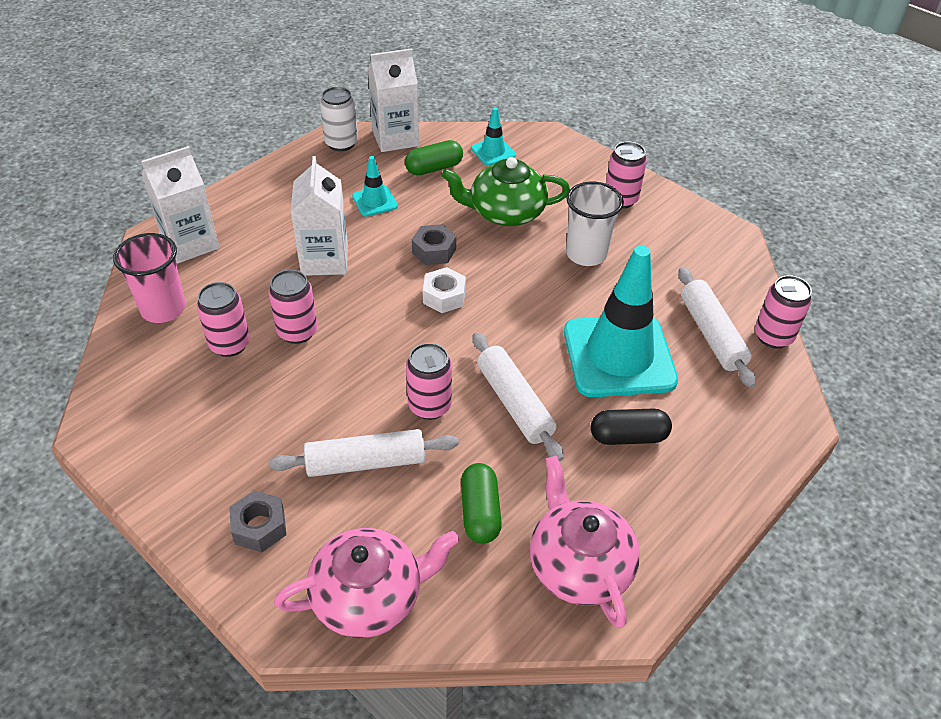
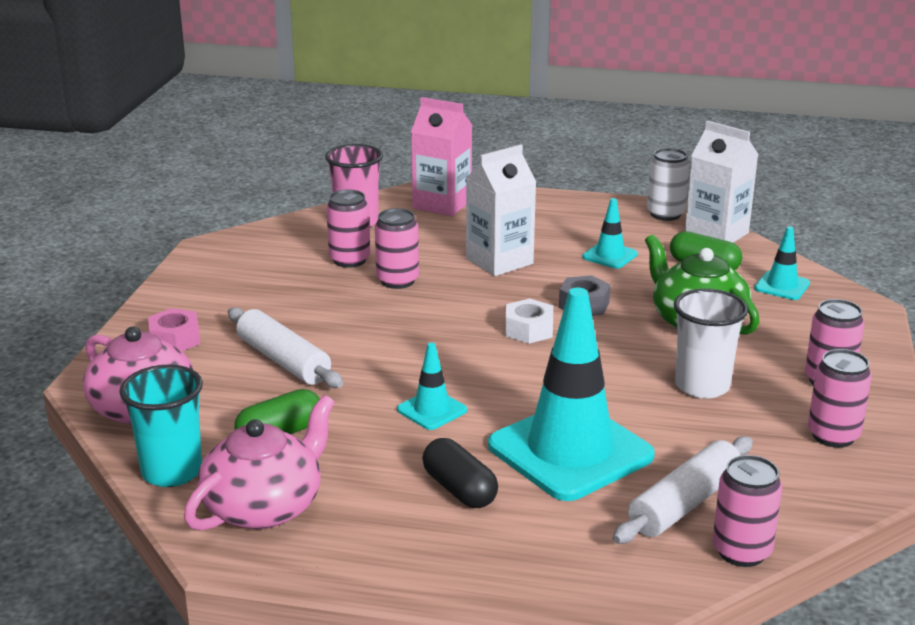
camera: 60 degrees right, 20 degrees down
white carton [141,146,219,264] -> pink carton [411,97,472,216]
grey nut [229,490,287,552] -> pink nut [148,308,200,351]
pink can [406,343,452,420] -> pink can moved to [808,349,872,448]
white rolling pin [472,332,564,462] -> turquoise traffic cone [397,342,467,430]
none -> turquoise cup [119,365,203,487]

